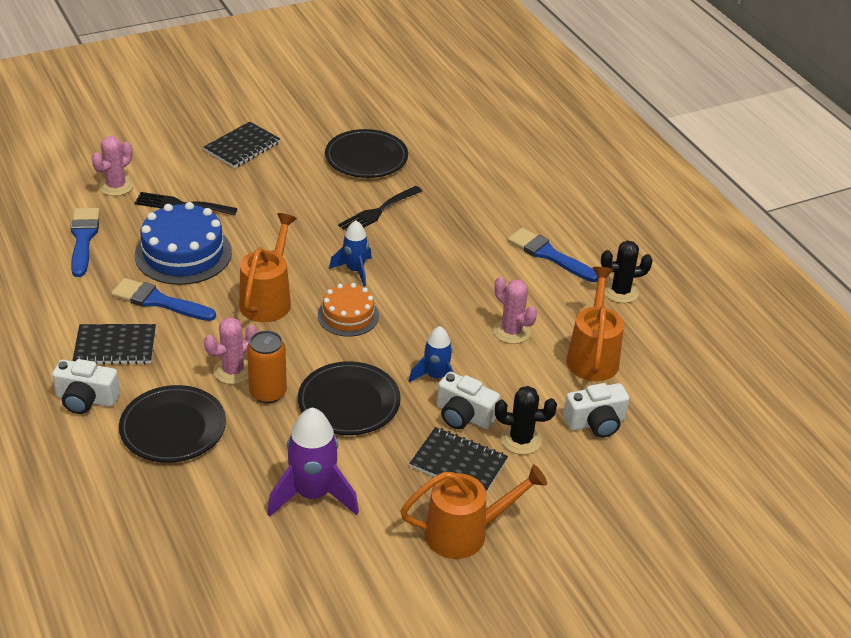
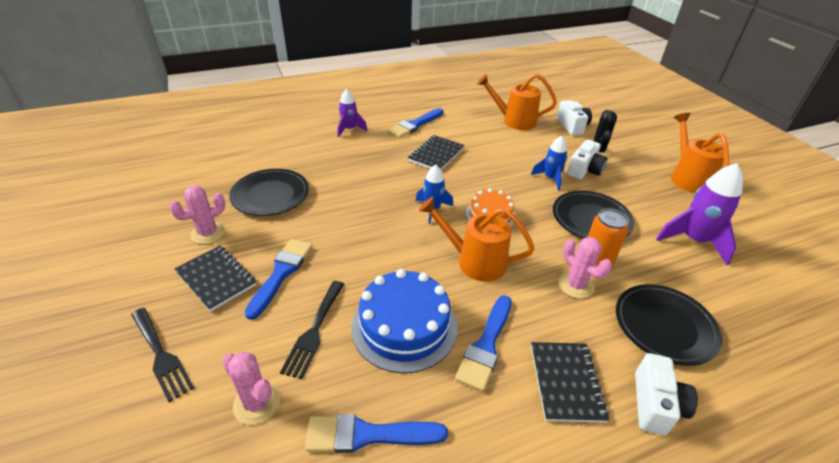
camera: 85 degrees left, 0 degrees up
black fork [338,186,422,231] -> black fork moved to [131,308,194,402]
black notebook [410,427,508,492] -> black notebook moved to [408,135,464,170]
pink cactus [493,277,537,344] -> pink cactus moved to [169,185,225,244]
black cactus [601,240,653,303] -> none
none -> blue brush [244,239,312,320]
none -> purple rocket [337,89,368,138]

